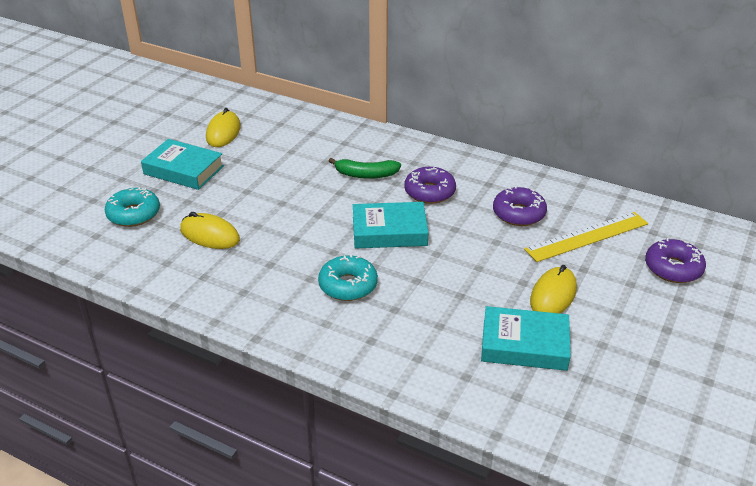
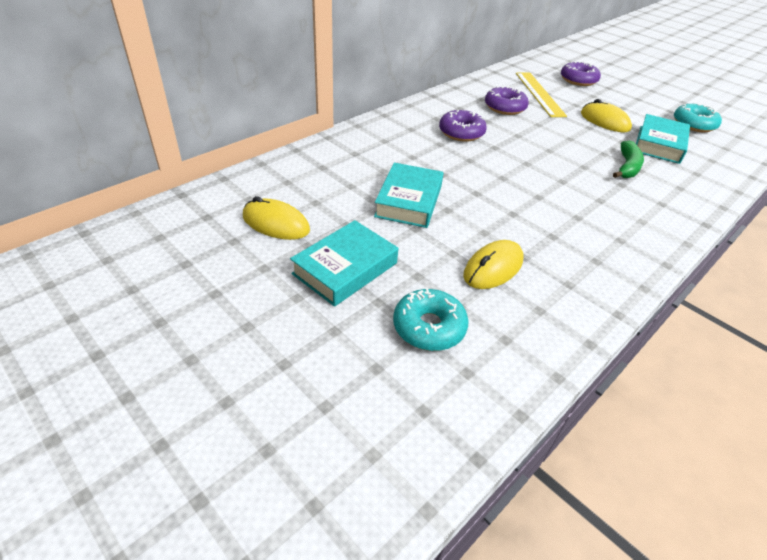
camera: 75 degrees left, 5 degrees up
turquoise donut [318,254,378,301] -> turquoise donut moved to [674,103,722,132]
green banana [329,158,401,179] -> green banana moved to [613,141,644,178]
turquoise book [353,202,429,248] -> turquoise book moved to [374,163,444,228]

